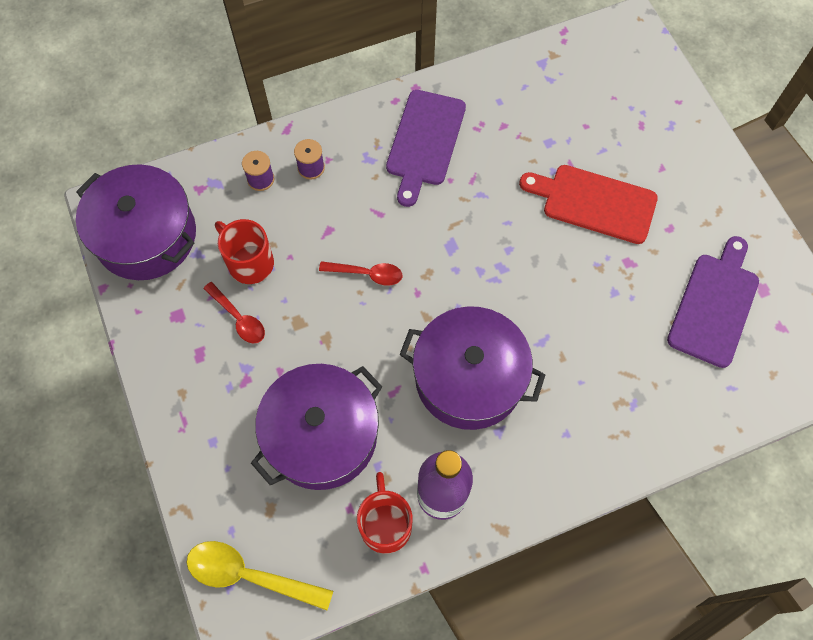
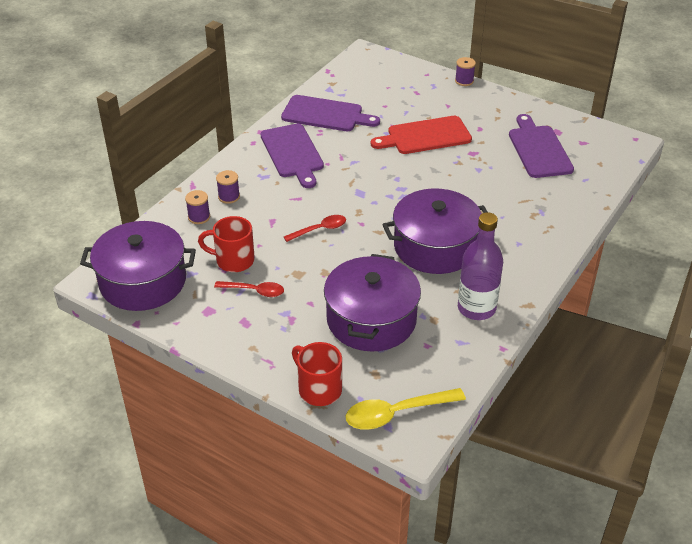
camera: 35 degrees left, 25 degrees down
red mug [357,472,412,554] -> red mug moved to [292,342,342,406]
none -> purple cutting board [281,95,380,131]
none -> purple spool [455,57,476,86]

